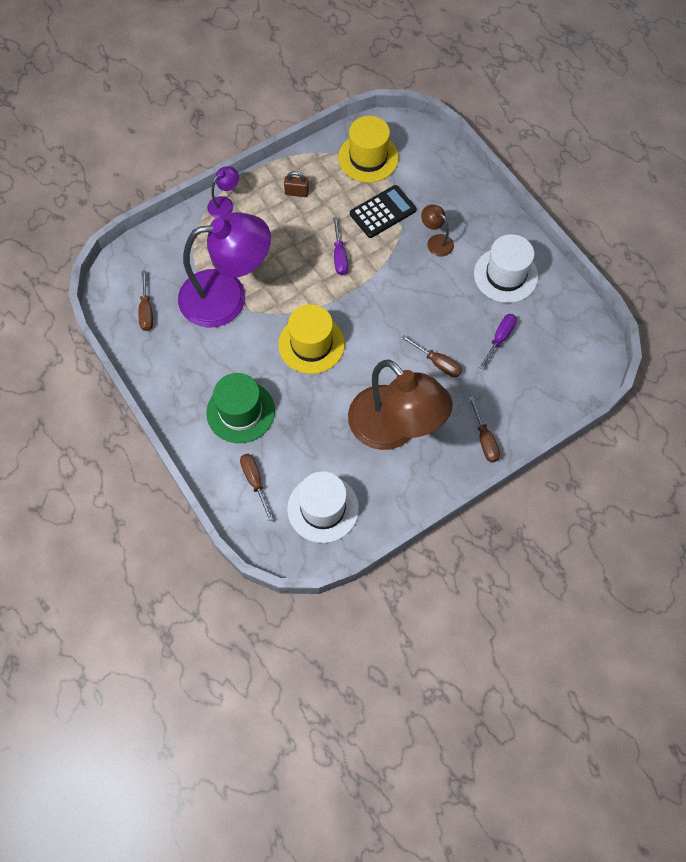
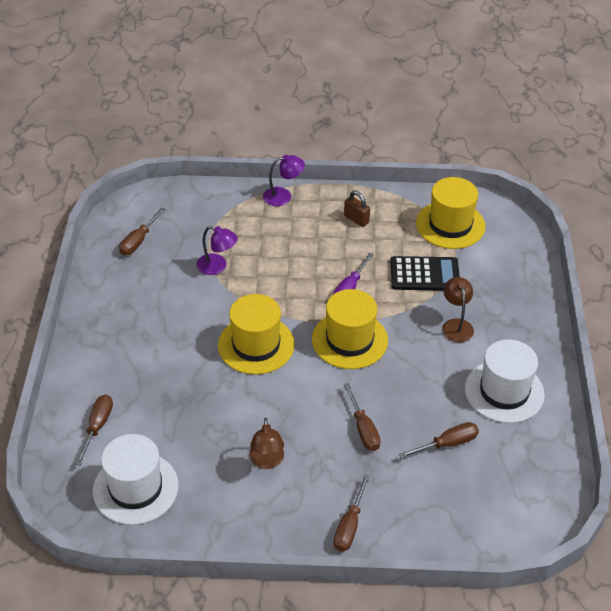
camera: 35 degrees right, 20 degrees down
purple lamp [178,212,271,328] -> purple lamp [196,226,238,275], size x0.40
green hat [206,373,275,443] -> none
brown lamp [348,360,453,450] -> brown lamp [249,418,284,469], size x0.40
purple screwdriver [479,314,517,370] -> brown screwdriver [399,422,479,458]
none -> yellow hat [312,289,388,369]

